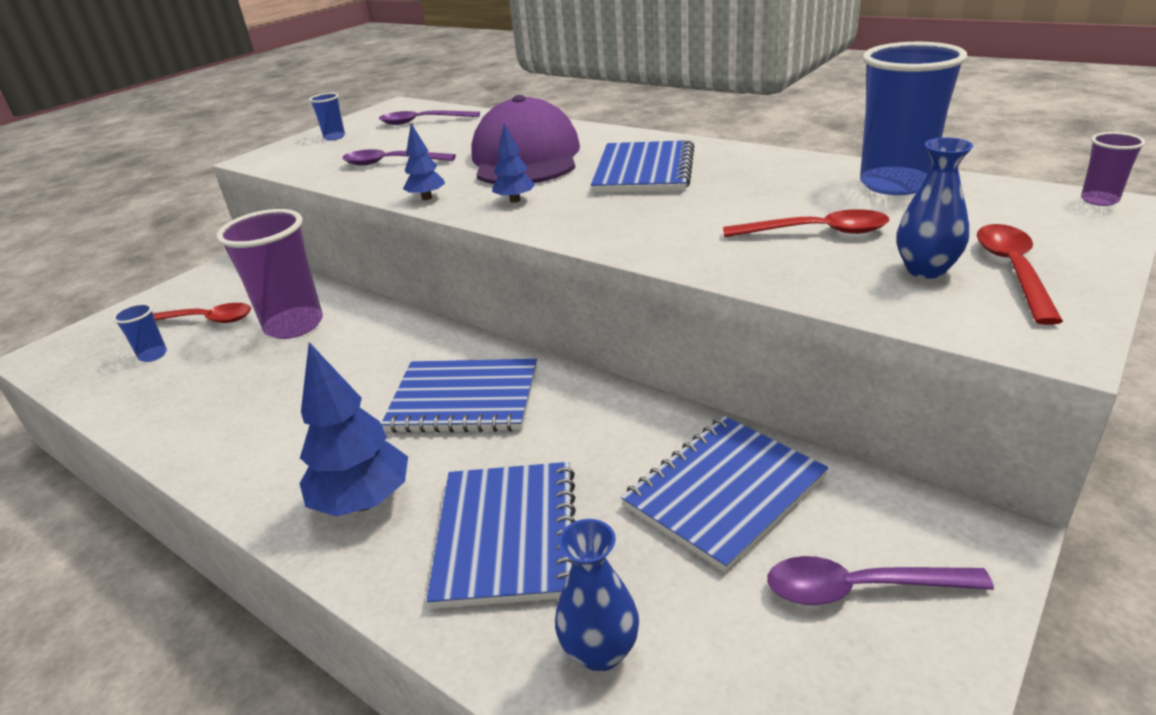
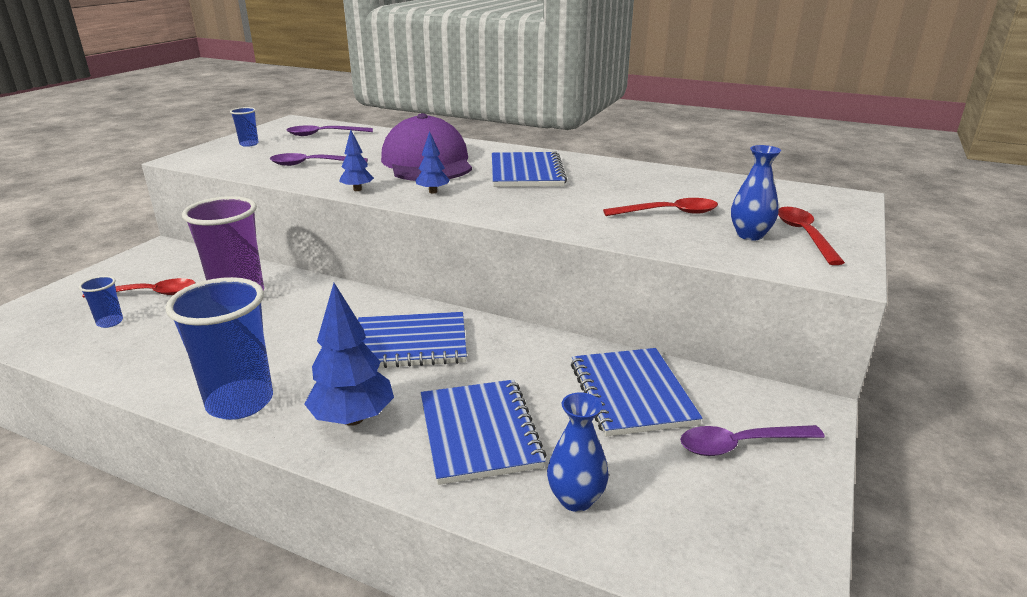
camera: 15 degrees left, 5 degrees down
blue notebook [621,416,829,572] -> blue notebook turned 45 degrees counterclockwise [571,348,703,436]
blue cup [860,42,967,195] -> blue cup moved to [166,277,273,420]
purple cup [1081,132,1145,206] -> none

